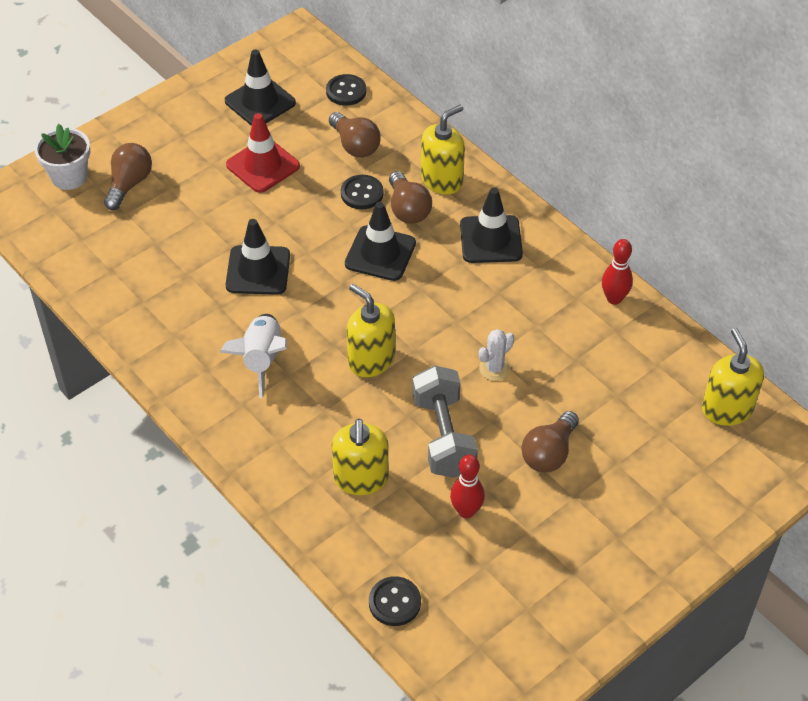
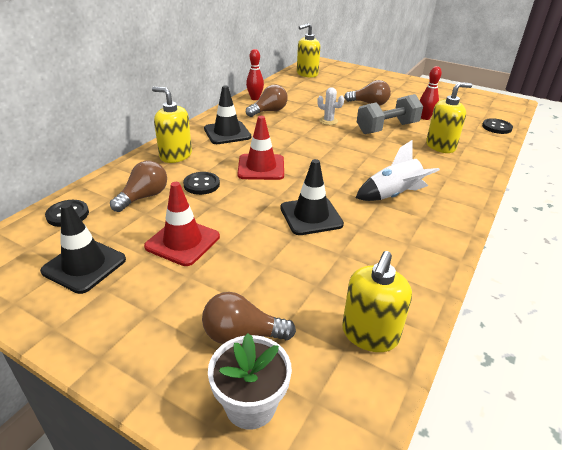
camera: 110 degrees left, 15 degrees down
black traffic cone [345,202,416,281] -> red traffic cone [237,116,284,180]
yellow soap dispenser [346,284,395,377] -> yellow soap dispenser moved to [342,251,412,352]
brown light bulb [389,171,432,224] -> brown light bulb moved to [246,84,288,117]

